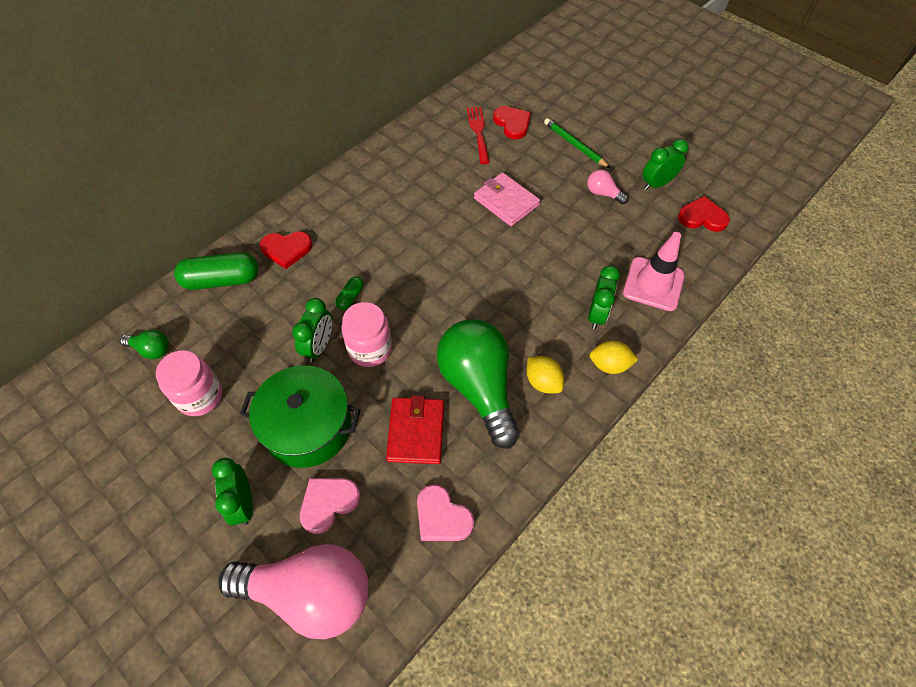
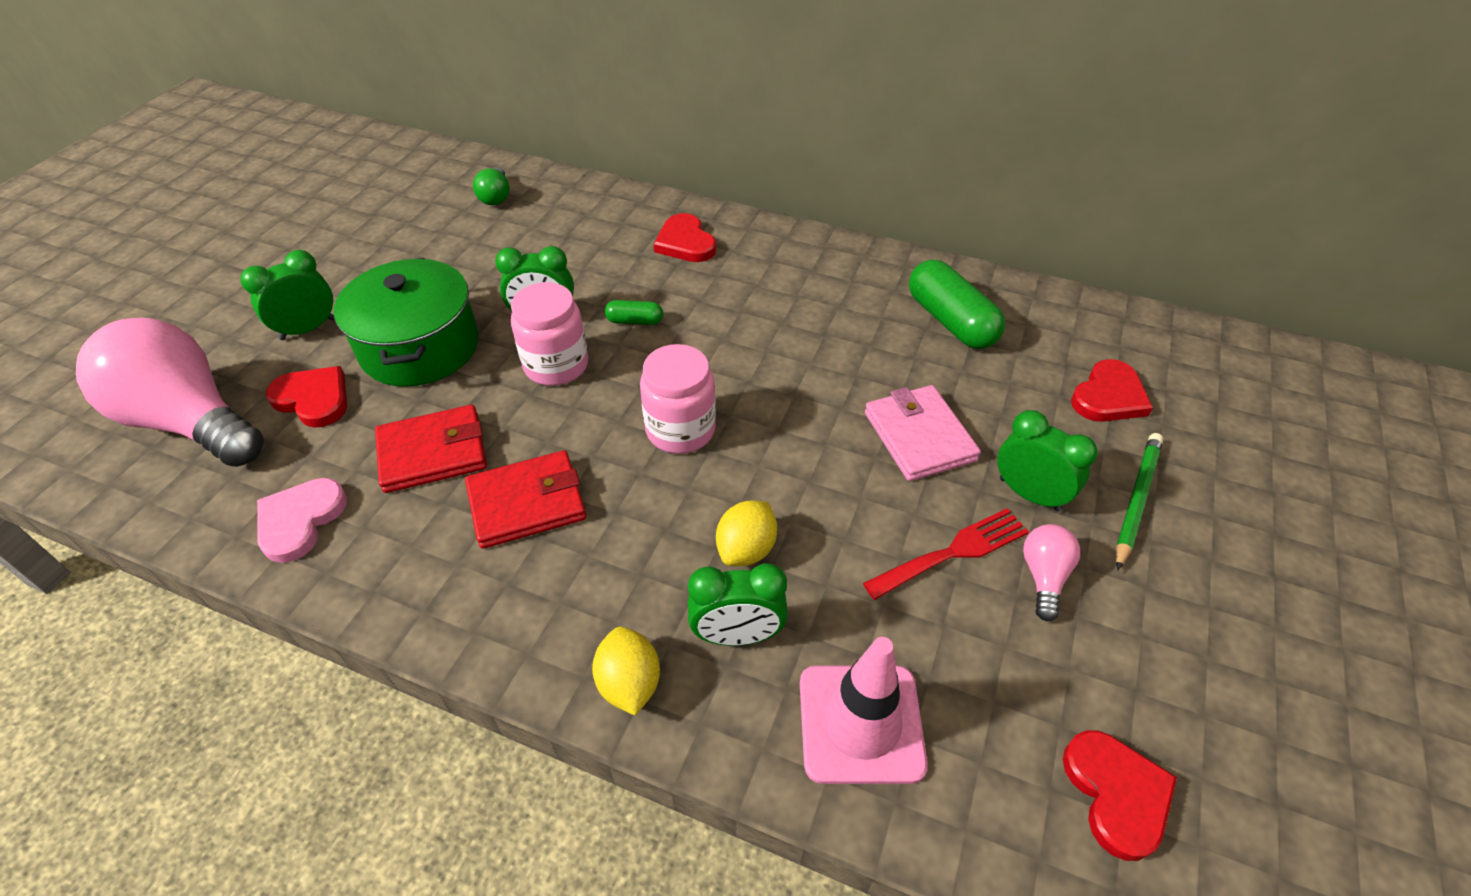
camera: 70 degrees right, 10 degrees down
pink jar [156,350,222,416] -> pink jar moved to [640,344,716,454]
green capsule [174,252,258,290] -> green capsule moved to [909,260,1005,349]
pink light bulb [218,544,369,639] -> pink light bulb turned 135 degrees clockwise [76,318,264,467]
pink heart [300,478,360,534] -> red heart [266,366,347,428]
green light bulb [437,319,520,449] -> red wallet [465,450,586,549]
red fork [467,107,490,164] -> red fork moved to [863,508,1029,600]
pink wallet [474,172,540,226] -> pink wallet turned 45 degrees counterclockwise [865,385,981,481]
yellow lemon [527,356,564,394] -> yellow lemon moved to [716,501,777,566]
green clock [643,139,688,190] -> green clock moved to [997,410,1098,512]

